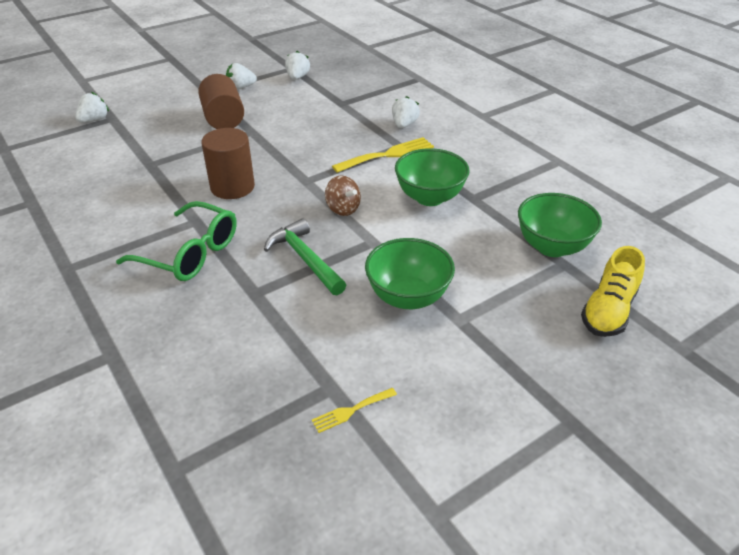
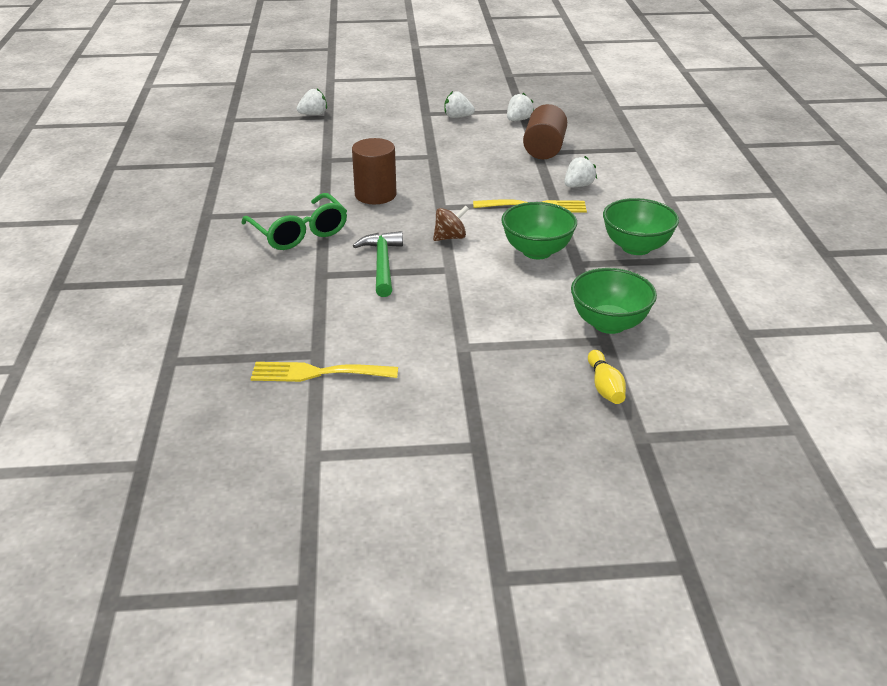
camera: 30 degrees right, 5 degrees down
brown cylinder [198,74,244,129] -> brown cylinder moved to [523,104,567,159]
yellow fork [312,388,397,433] -> yellow fork [251,362,398,382], size x1.86
brown spinning top [325,175,361,216] -> brown spinning top turned 105 degrees counterclockwise [433,205,469,241]
green bowl [365,238,455,309] -> green bowl moved to [603,198,679,255]
yellow shoe [581,246,645,337] -> yellow bowling pin [588,350,626,404]

